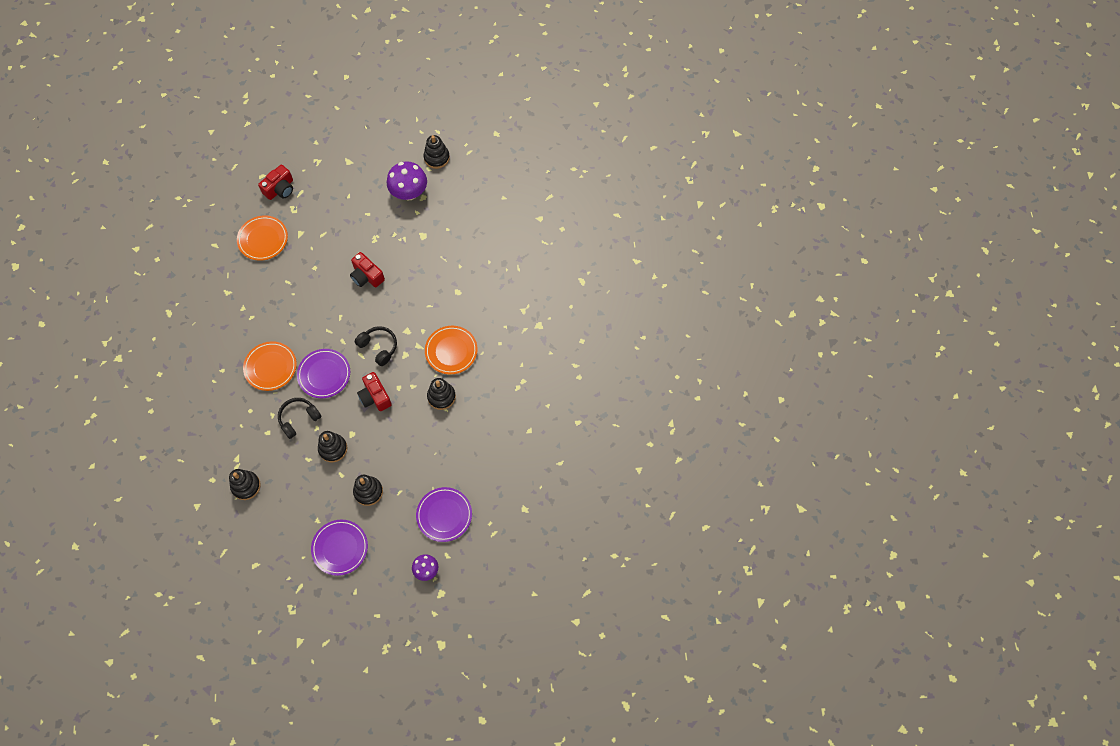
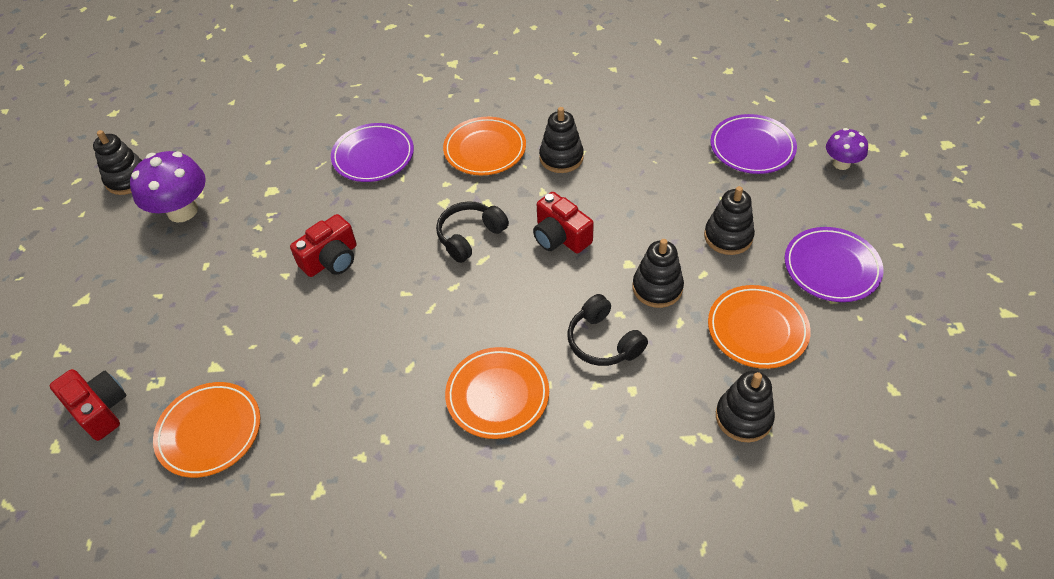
camera: 85 degrees left, 15 degrees down
purple plate [297,349,350,398] -> purple plate moved to [331,123,414,182]
red camera [357,372,392,411] -> red camera turned 75 degrees clockwise [533,192,594,253]
none -> orange plate [708,285,811,369]

